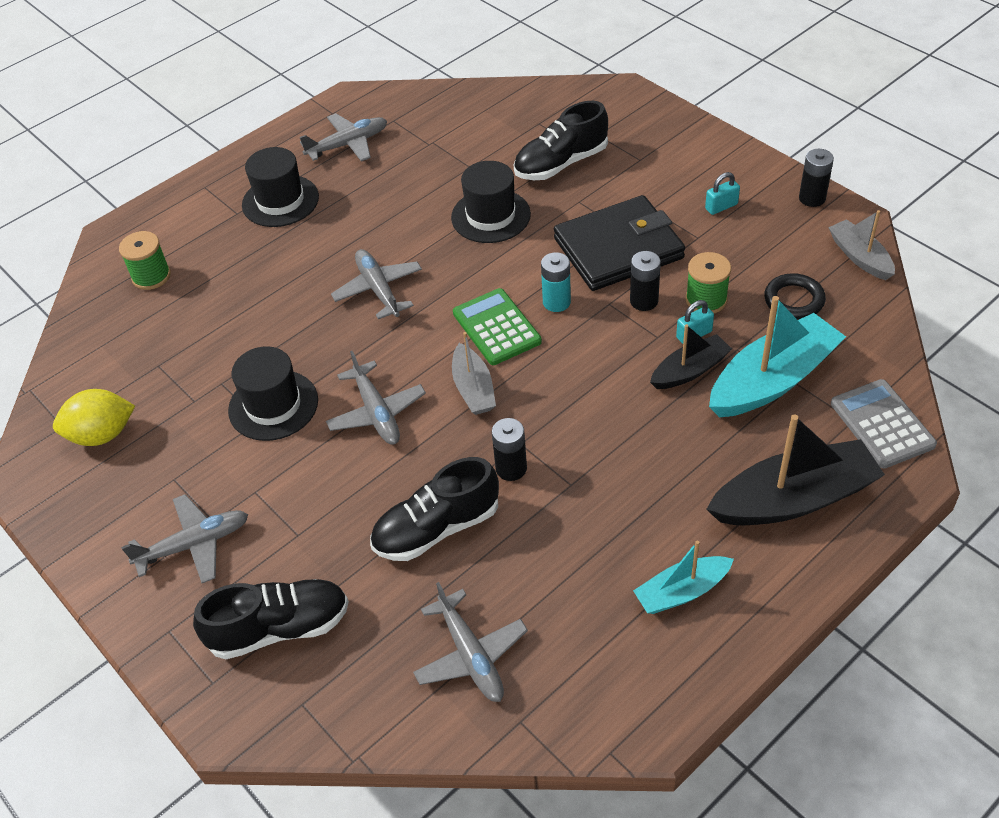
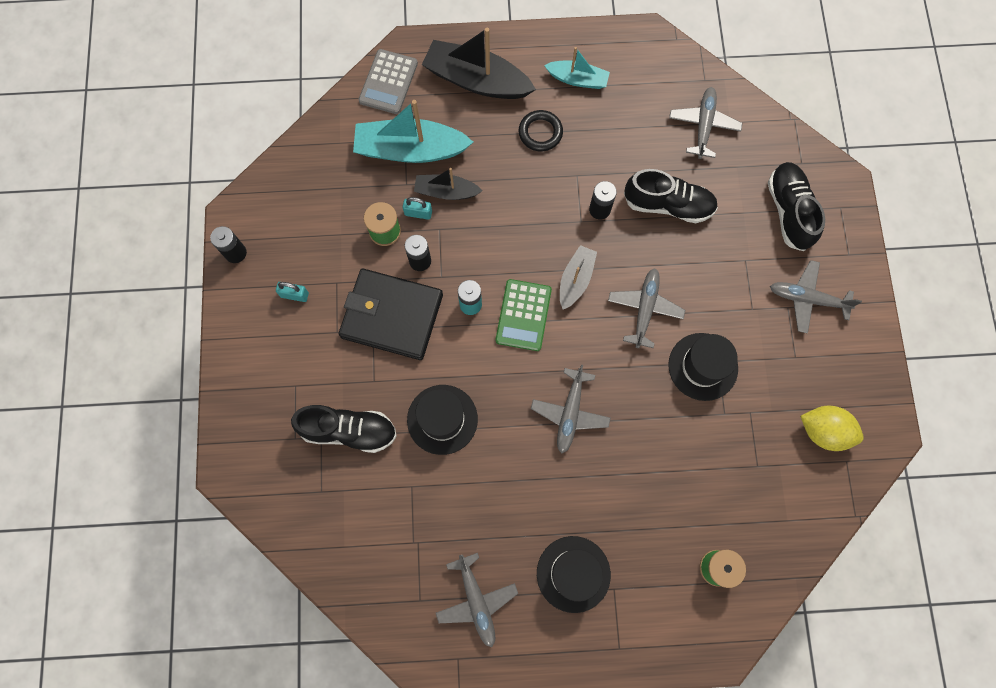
camera: 145 degrees left, 25 degrees up
black shoe [193,579,349,659] -> black shoe turned 60 degrees clockwise [768,162,825,251]
grey plane [299,113,387,162] -> grey plane turned 120 degrees counterclockwise [436,553,518,647]
black ring [764,273,826,320] -> black ring moved to [519,110,563,152]
grey boat [828,210,895,280] -> none

